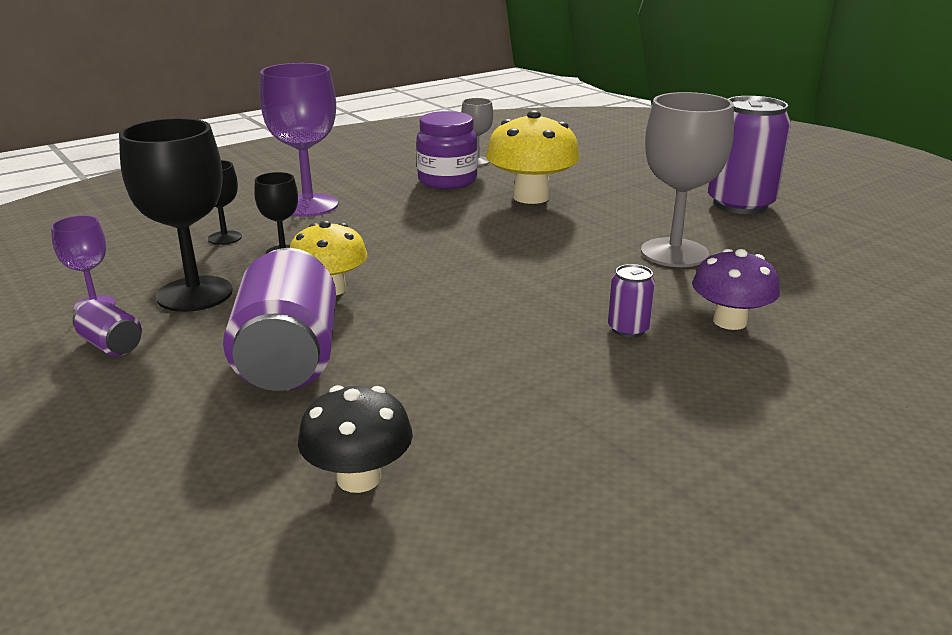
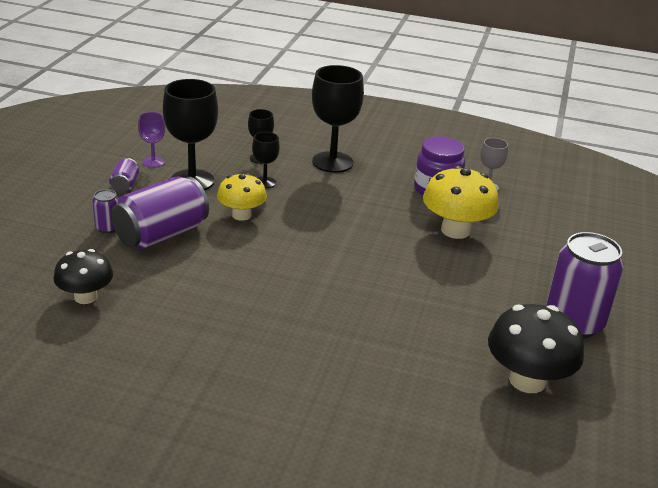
camera: 50 degrees right, 5 degrees up
purple goblet [260,63,338,217] -> black goblet [312,65,364,173]
purple can [608,264,655,338] -> purple can moved to [92,189,118,233]
grey goblet [641,92,734,267] -> none
purple mushroom [692,249,780,330] -> none
none -> black mushroom [488,304,584,393]

